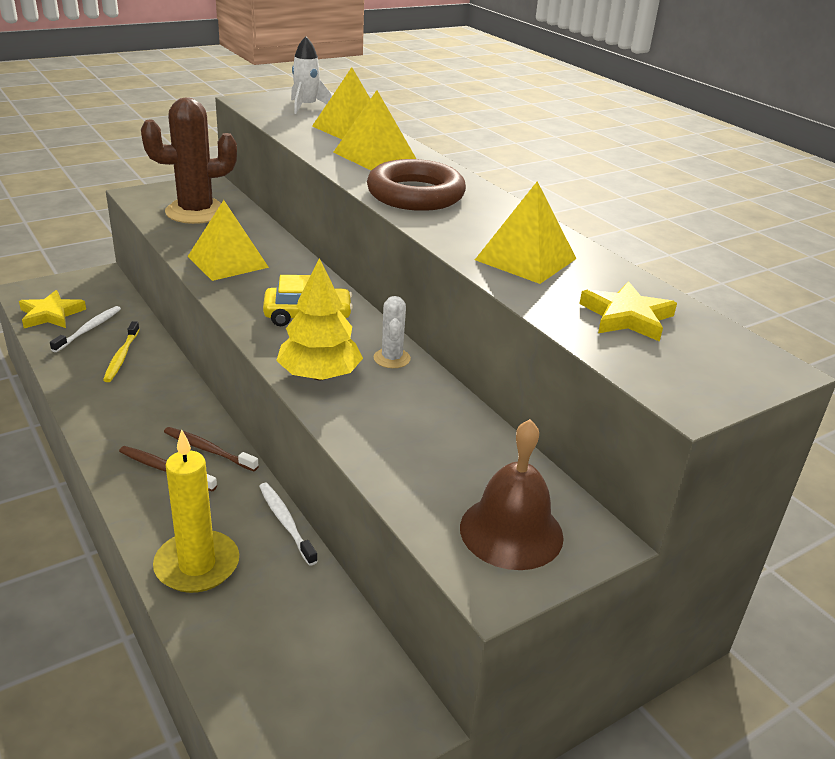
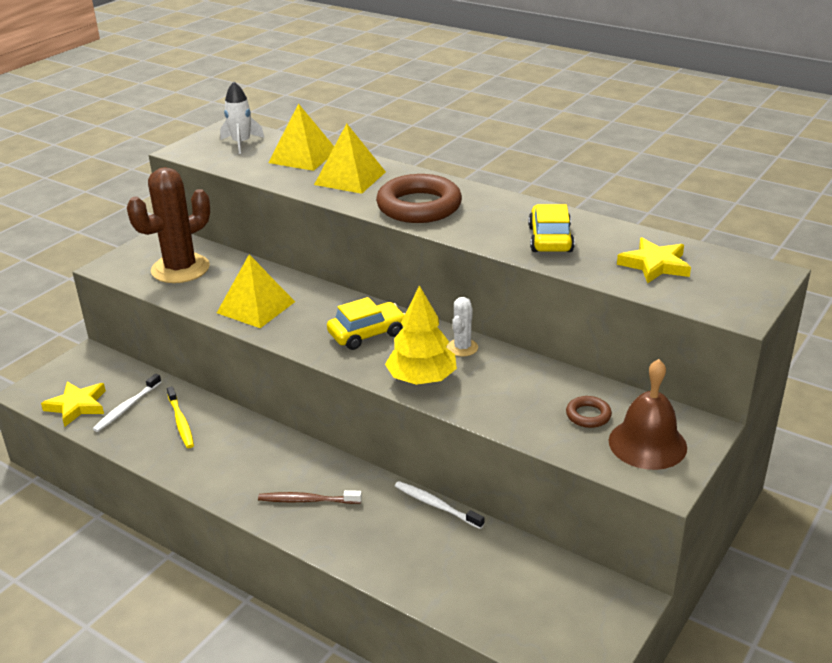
camera: 20 degrees left, 0 degrees up
white toothbrush [50,306,121,352] -> white toothbrush turned 150 degrees counterclockwise [93,374,161,432]
yellow candle [153,429,239,593] -> none
brown toothbrush [164,427,259,471] -> none
white cactus [374,296,411,368] -> white cactus turned 45 degrees clockwise [447,297,478,357]
yellow pyramid [475,181,577,284] -> yellow car [528,204,575,252]
none -> brown ring [566,396,612,428]

